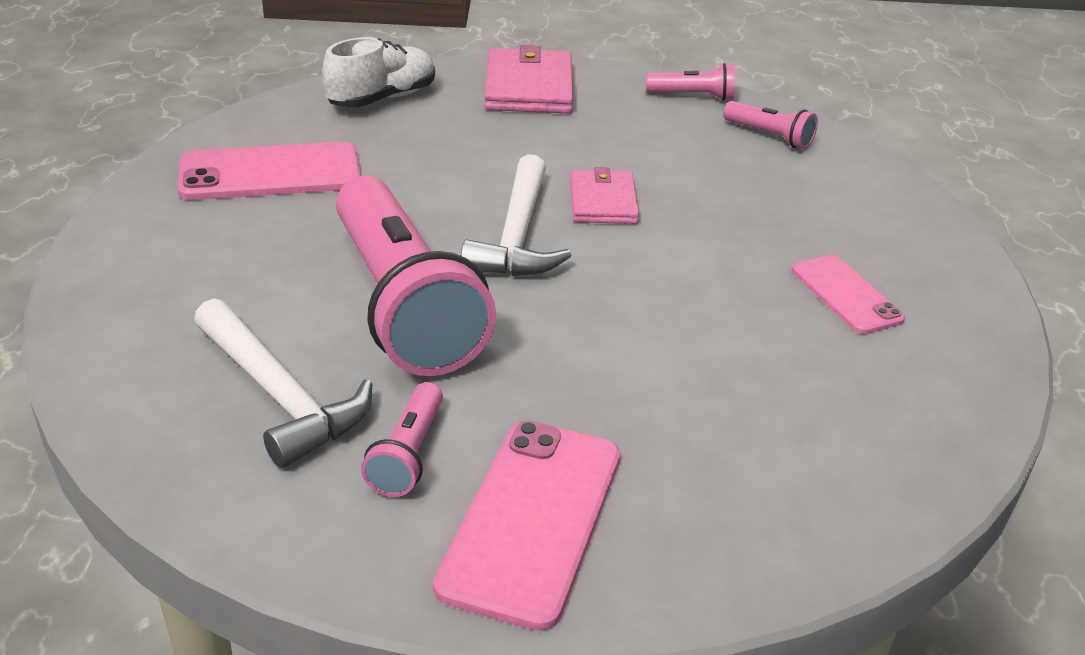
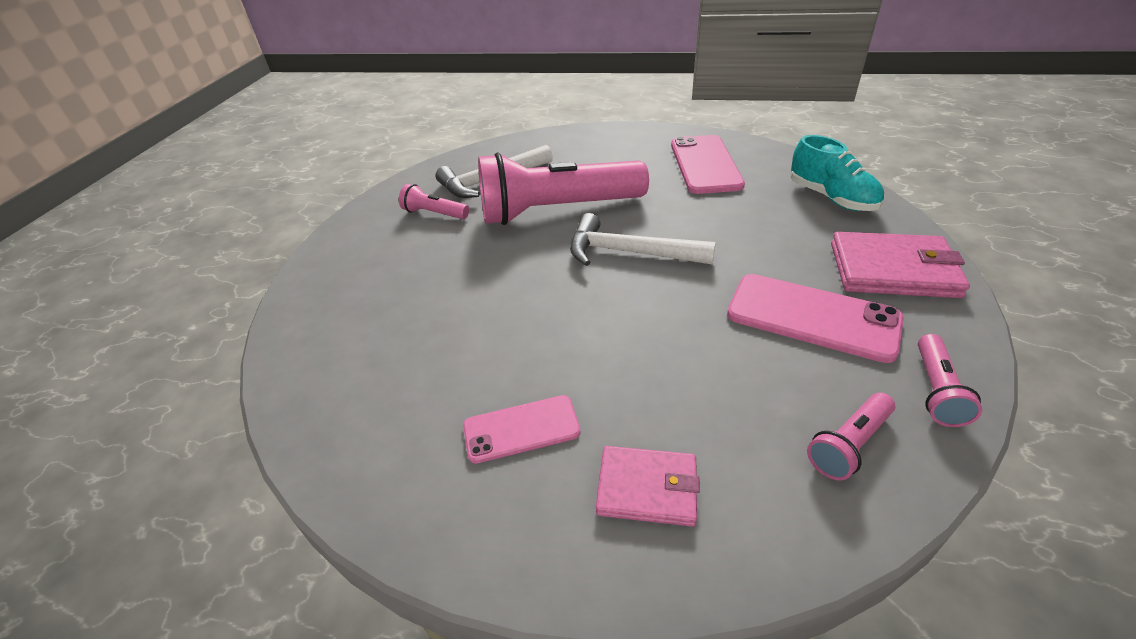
camera: 105 degrees right, 5 degrees up
white shoe [322,37,435,108] -> turquoise shoe [791,135,884,211]
pink phone [433,420,620,631] -> pink phone moved to [727,274,904,363]
pink wallet [570,167,639,224] -> pink wallet moved to [596,446,700,527]

